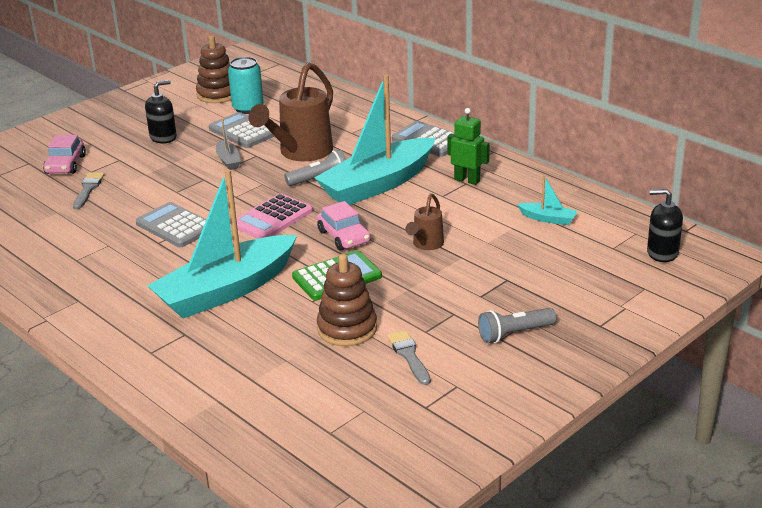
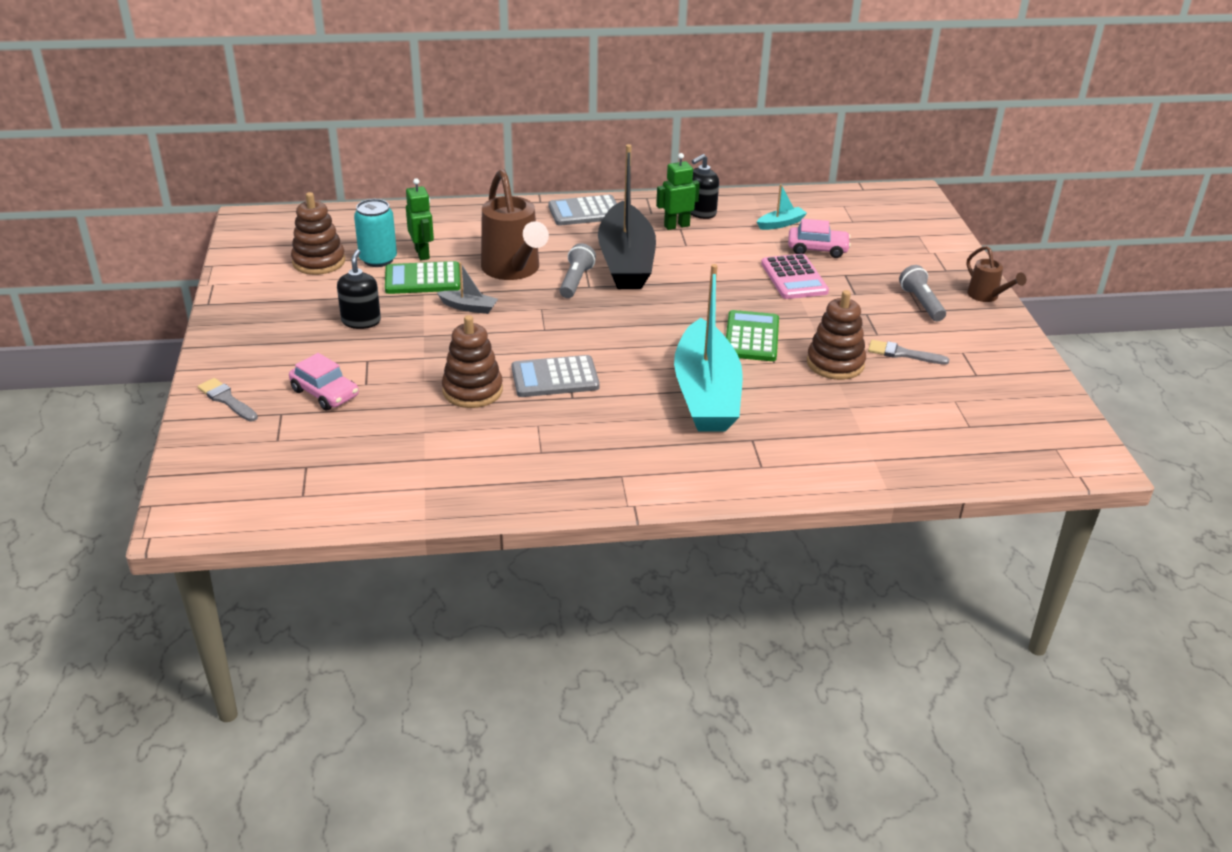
camera: 55 degrees left, 5 degrees up
grey brush [73,172,104,209] -> grey brush moved to [198,378,258,422]
grey calculator [209,112,275,148] -> green calculator [385,261,460,294]
pink calculator [236,193,313,239] -> pink calculator moved to [761,254,829,299]
turquoise boat [314,74,435,205] -> black boat [598,144,656,289]
pink car [317,201,371,251] -> pink car moved to [788,219,851,258]
brown watering can [406,193,444,250] -> brown watering can moved to [967,246,1026,302]
grey flashlight [478,308,556,343] -> grey flashlight turned 150 degrees clockwise [899,265,946,321]
black soap dispenser [647,189,683,262] -> black soap dispenser moved to [691,154,719,219]
none -> green robot [406,178,434,260]
none -> brown stacking toy [442,315,503,408]

